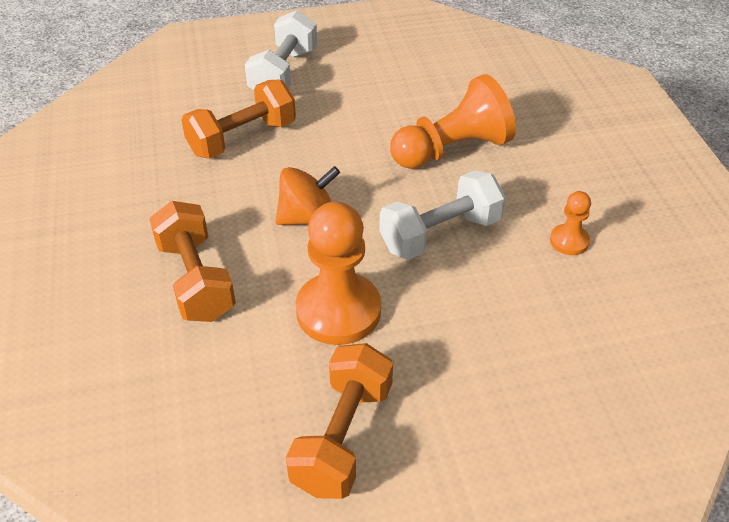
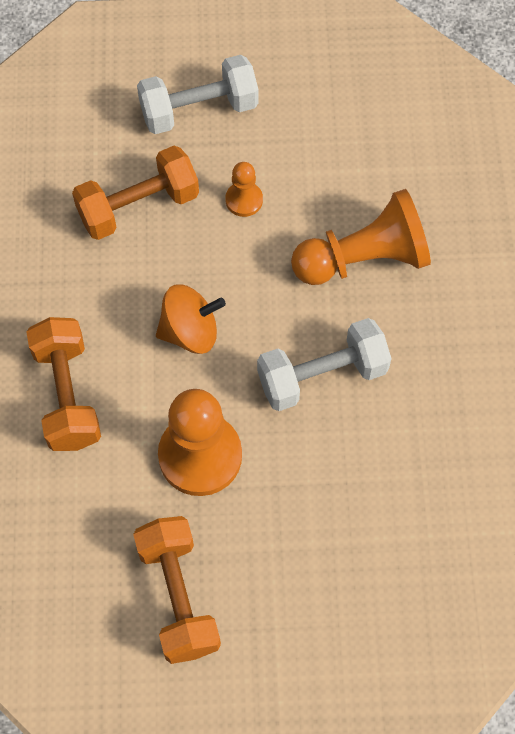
camera: 10 degrees right, 20 degrees up
white dumbbell [245,10,317,90] -> white dumbbell turned 45 degrees clockwise [137,55,259,134]
orange dumbbell [286,343,393,499] -> orange dumbbell turned 45 degrees counterclockwise [133,516,221,664]
orange pawn [550,191,591,255] -> orange pawn moved to [225,162,263,217]

